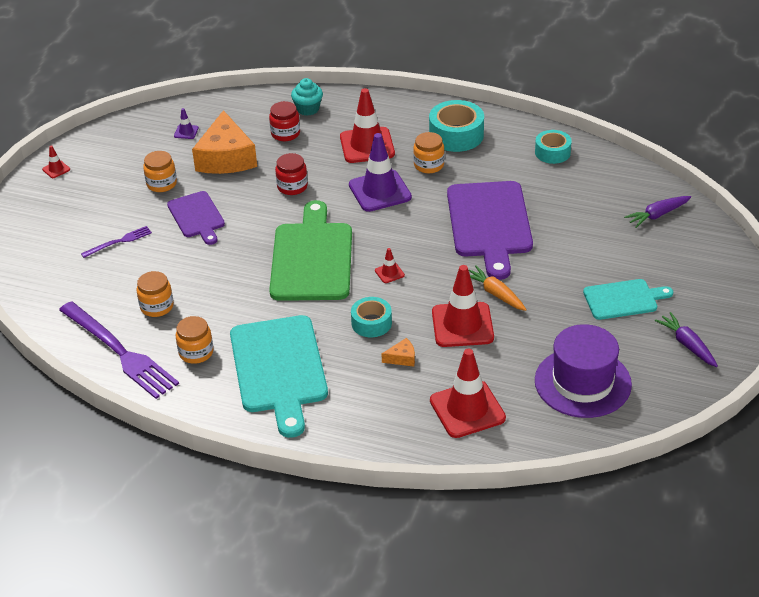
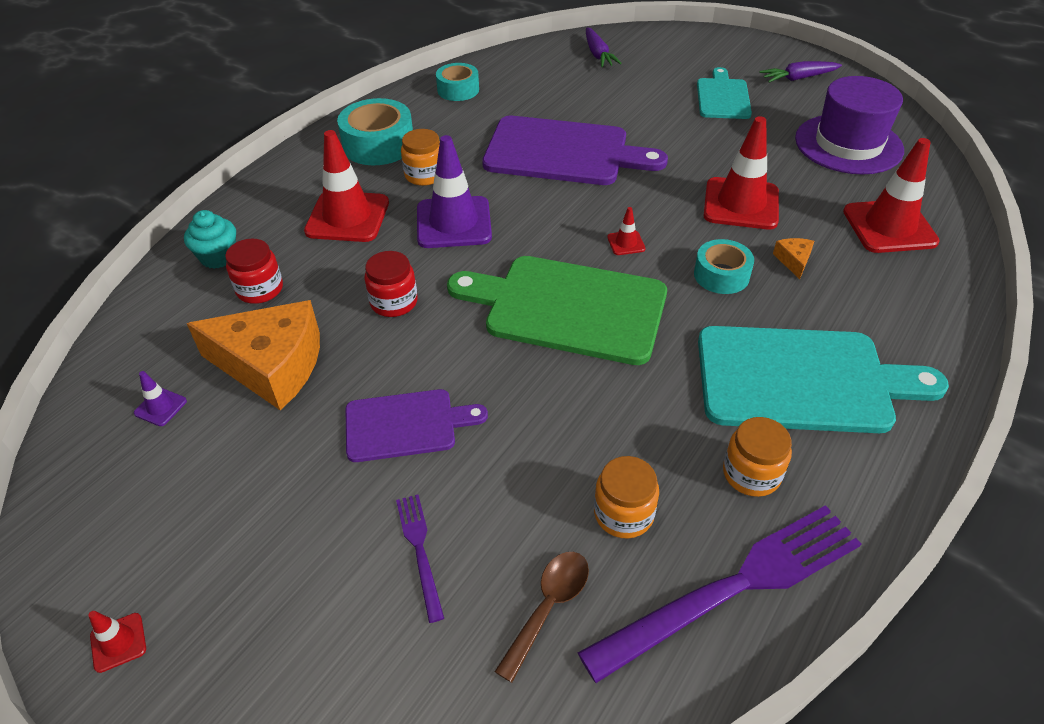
camera: 75 degrees left, 5 degrees up
orange jar [143,151,177,192] -> none
orange carrot [469,265,527,311] -> none
none -> brown spoon [494,552,589,683]

